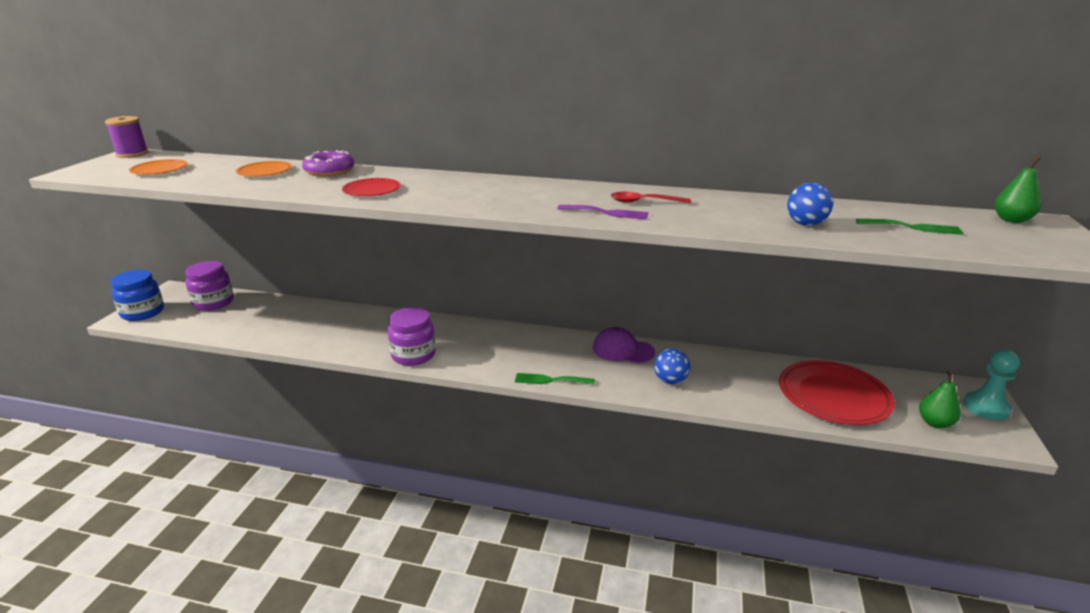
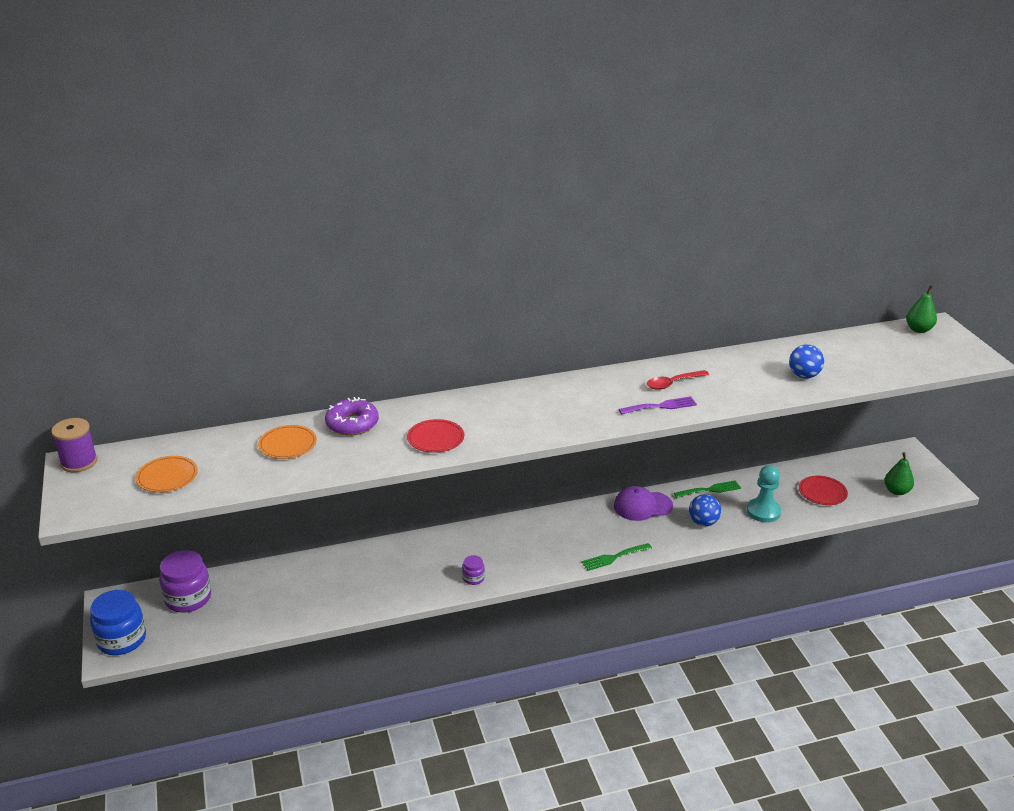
camera: 30 degrees left, 5 degrees up
purple jar [388,307,436,366] -> purple jar [462,555,485,585], size x0.49
red plate [779,360,895,425] -> red plate [799,476,848,505], size x0.53
green fork [856,219,964,235] -> green fork moved to [674,480,741,498]
turquoise pawn [963,349,1020,420] -> turquoise pawn moved to [747,465,781,522]

